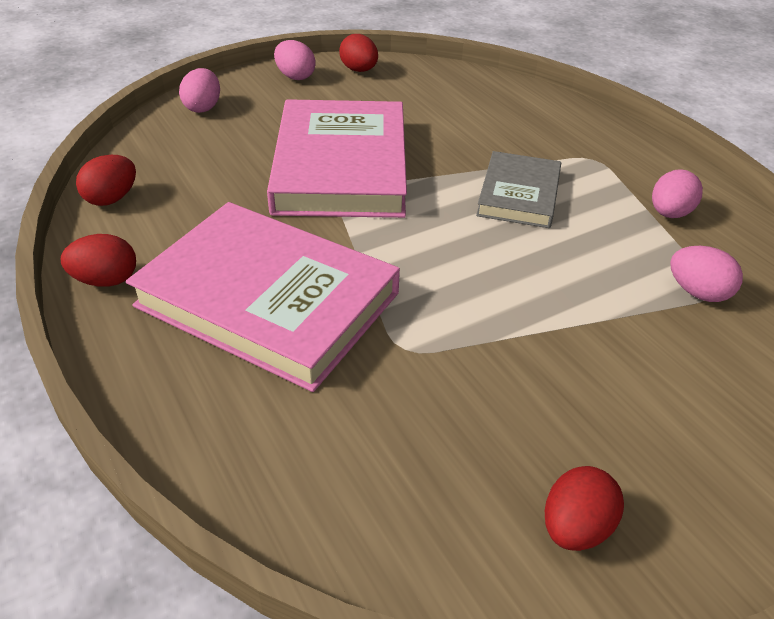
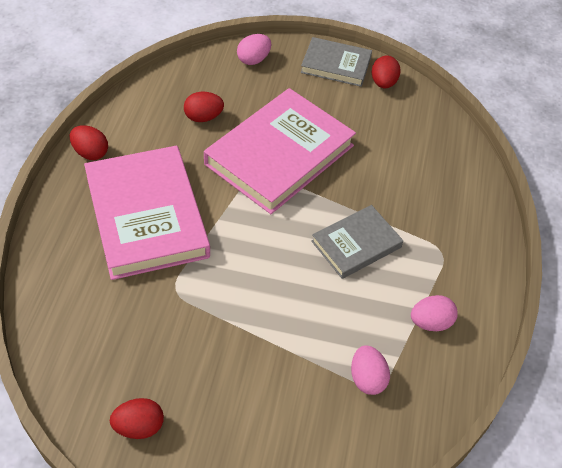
camera: 40 degrees right, 10 degrees up
red egg [76,155,136,206] -> red egg moved to [184,92,224,122]
pink egg [274,40,316,80] -> grey book [301,37,372,87]

